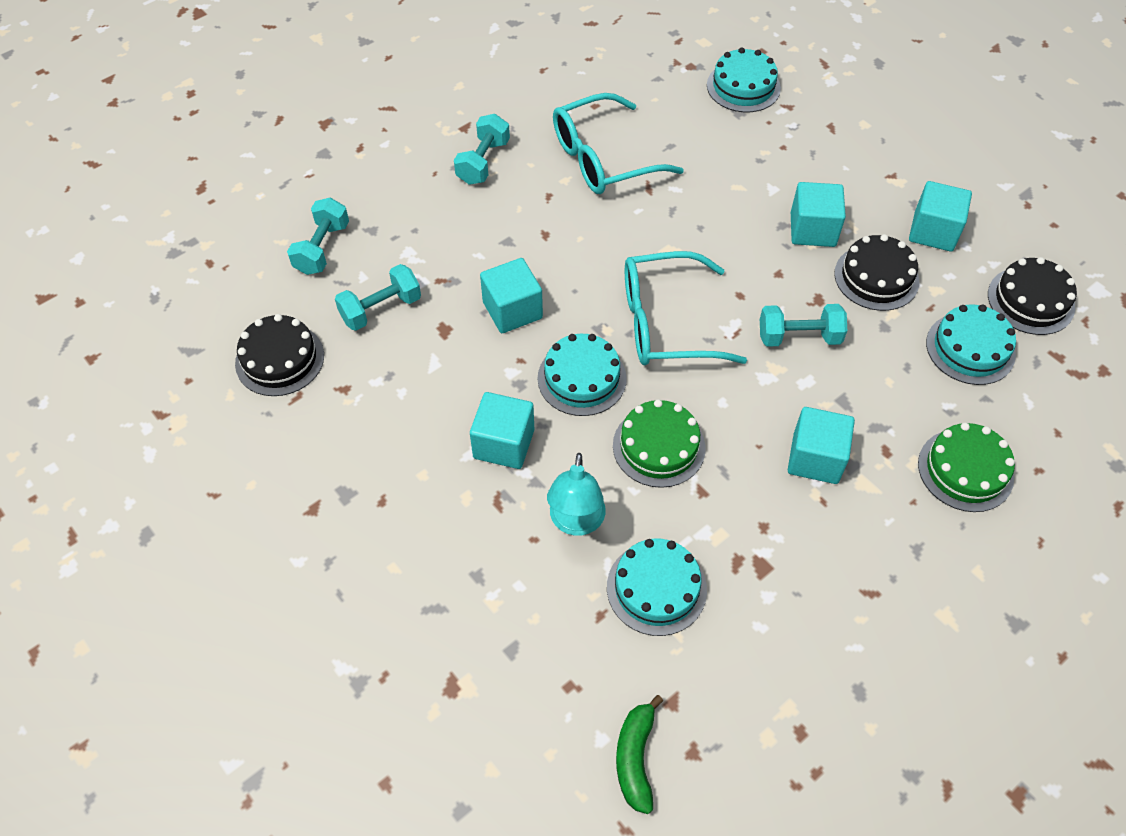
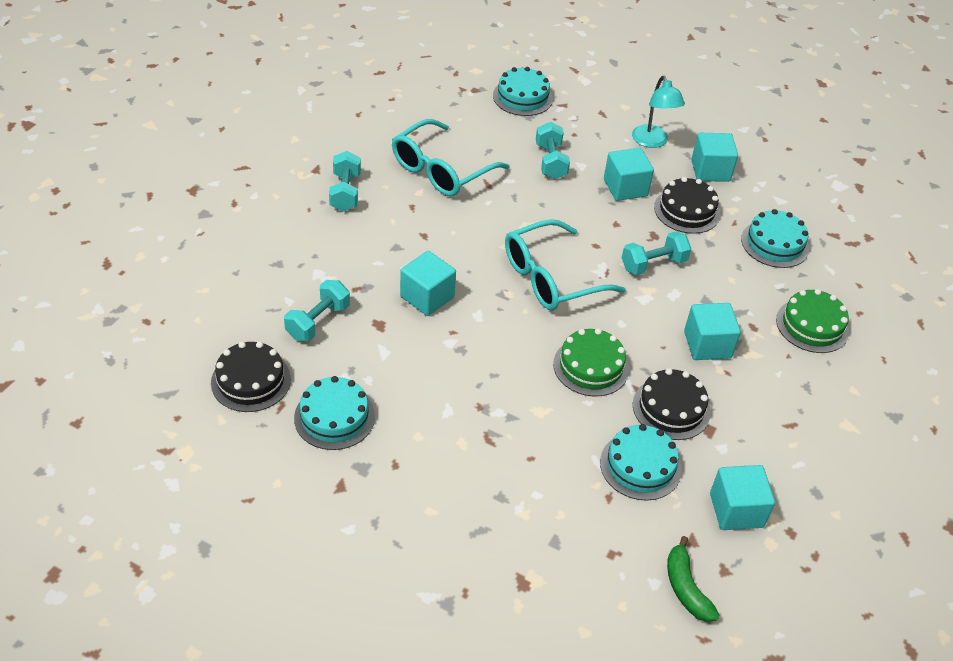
camera: 25 degrees left, 10 degrees down
turquoise dumbbell [287,198,349,275] -> turquoise dumbbell moved to [536,122,570,180]
turquoise cube [470,392,534,469] -> turquoise cube moved to [710,465,775,530]
turquoise cake [538,334,627,416] -> turquoise cake moved to [294,376,375,450]
turquoise lamp [547,453,606,536] -> turquoise lamp moved to [632,76,685,148]
black cake [988,257,1077,335] -> black cake moved to [633,368,711,440]

